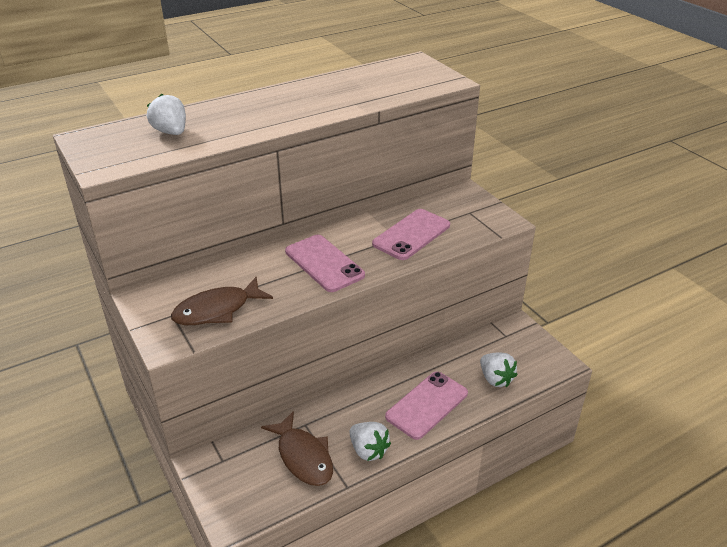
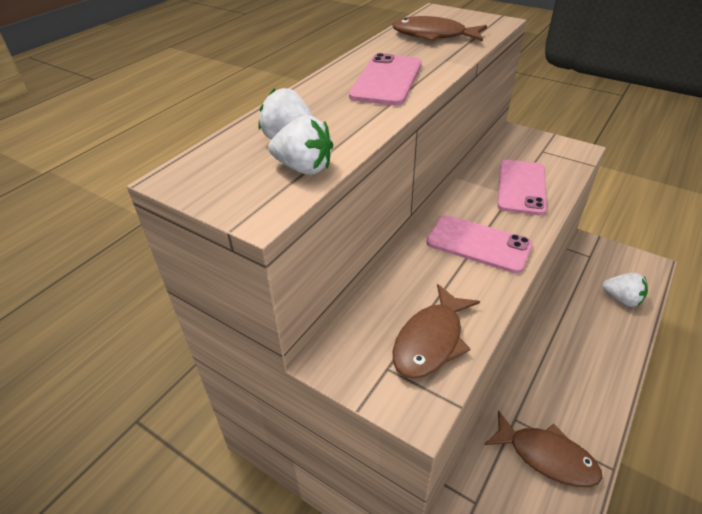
camera: 25 degrees left, 5 degrees up
white strawberry [349,422,391,461] -> white strawberry moved to [268,116,333,175]
pink phone [385,371,468,440] -> pink phone moved to [349,53,422,105]
none -> brown fish [392,16,487,42]

